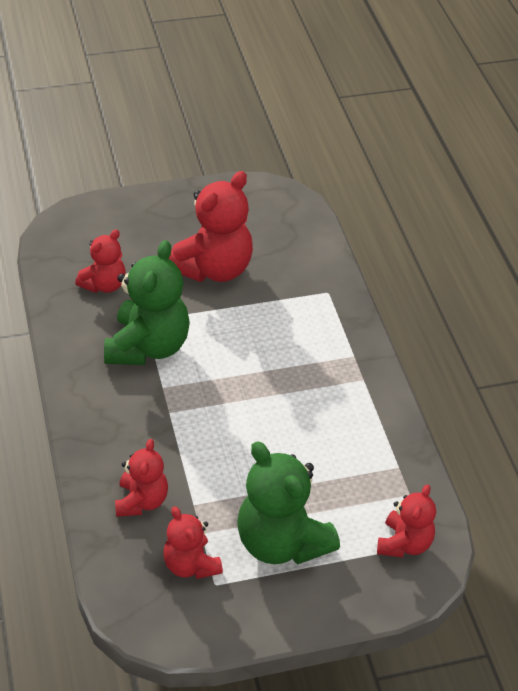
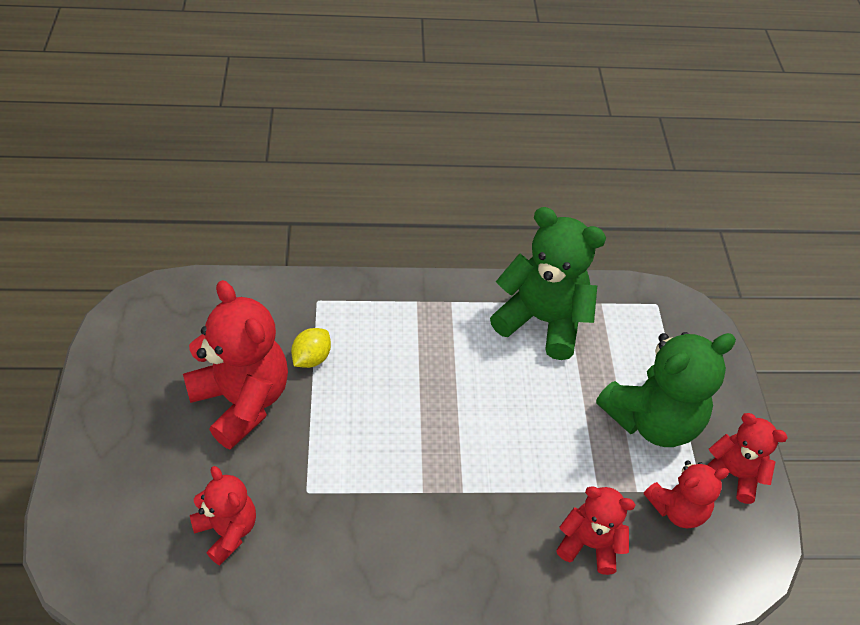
camera: 80 degrees left, 5 degrees up
green teddy bear [104,240,190,365] -> green teddy bear moved to [490,207,606,360]
red teddy bear [377,484,436,558] -> red teddy bear moved to [707,413,788,504]
none -> yellow lemon [291,328,331,368]

